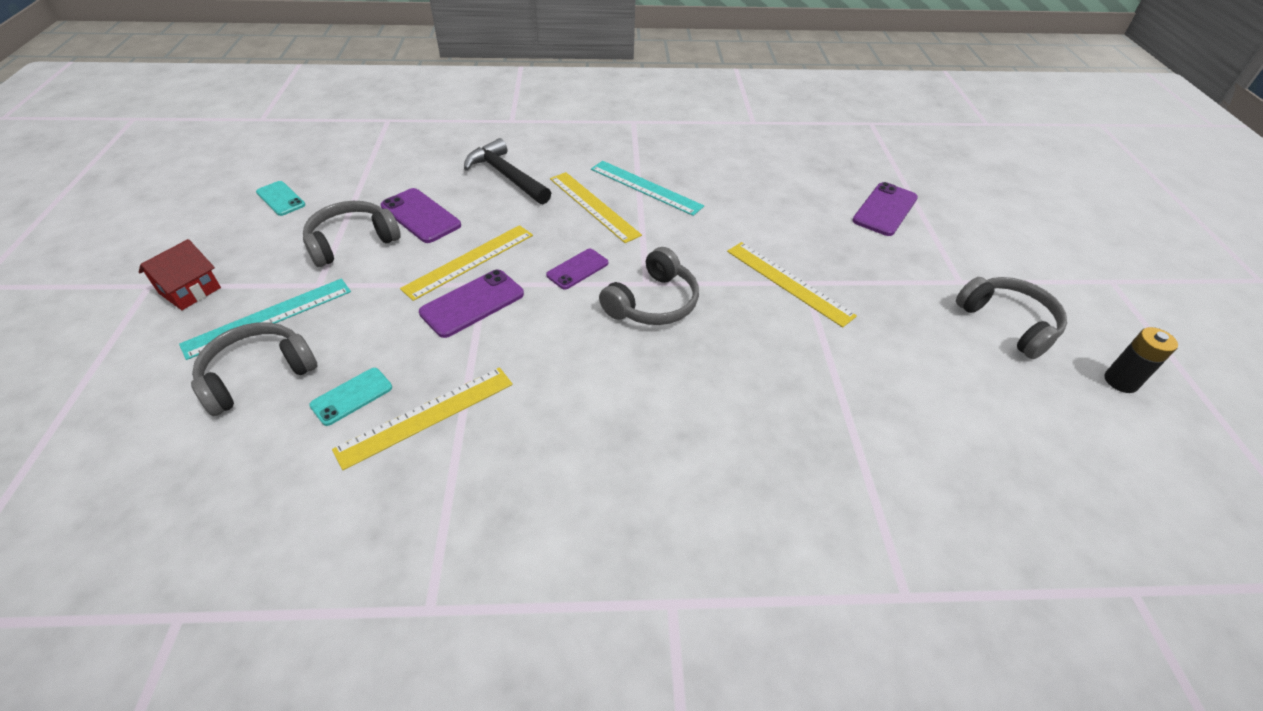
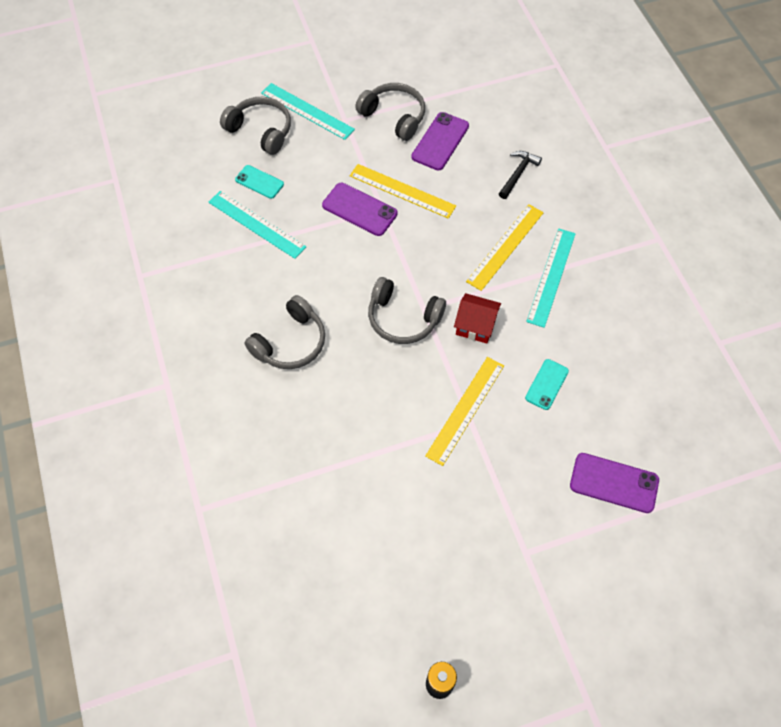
camera: 75 degrees right, 15 degrees up
red house [139,239,221,310] -> red house moved to [454,293,501,344]
turquoise phone [256,181,305,216] -> turquoise phone moved to [525,359,569,410]
yellow ruler [332,367,513,470] -> turquoise ruler [208,191,306,259]
black hammer [464,138,551,204] -> black hammer [499,151,542,199], size x0.64
purple phone [546,249,608,290] -> none
grey headphones [956,277,1067,359] -> grey headphones moved to [244,295,325,369]

